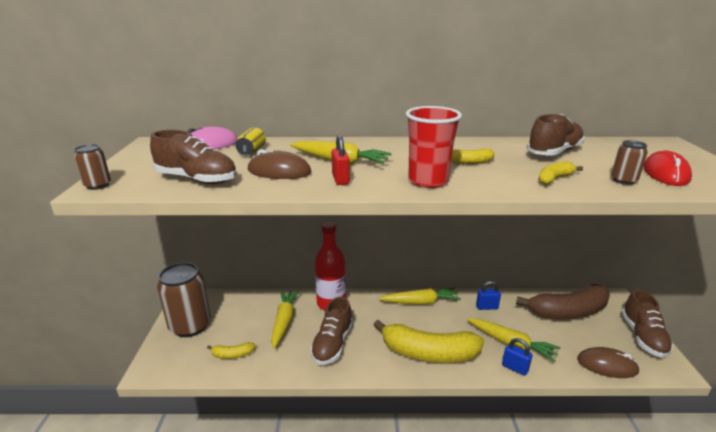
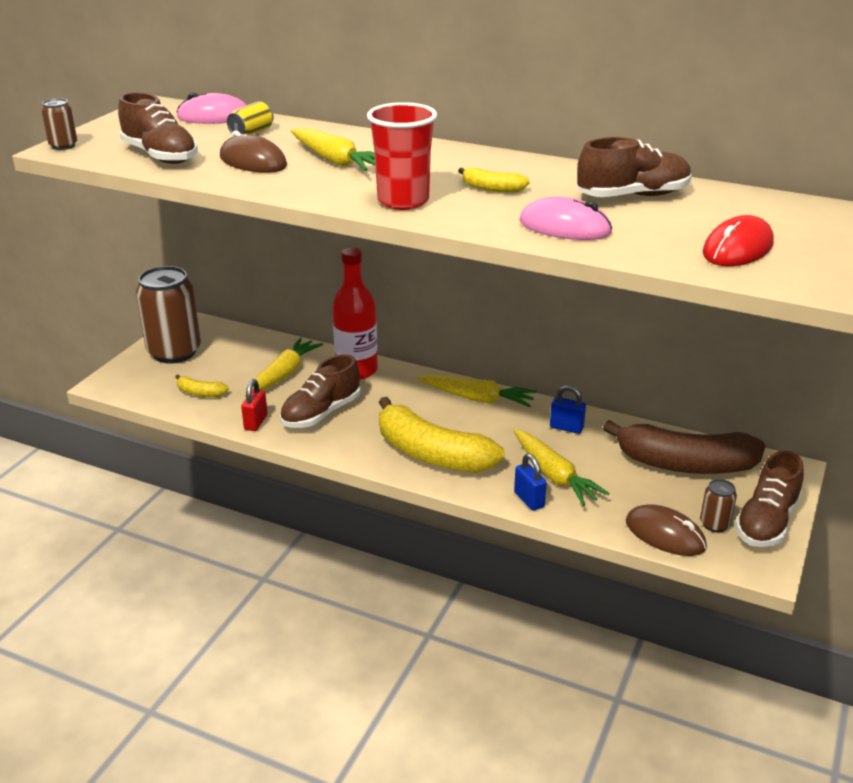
camera: 25 degrees right, 5 degrees up
red padlock [331,134,350,185] -> red padlock moved to [241,379,268,431]
yellow banana [538,161,583,185] -> pink mouse [519,197,612,240]
brown can [611,140,648,185] -> brown can moved to [700,479,737,532]

